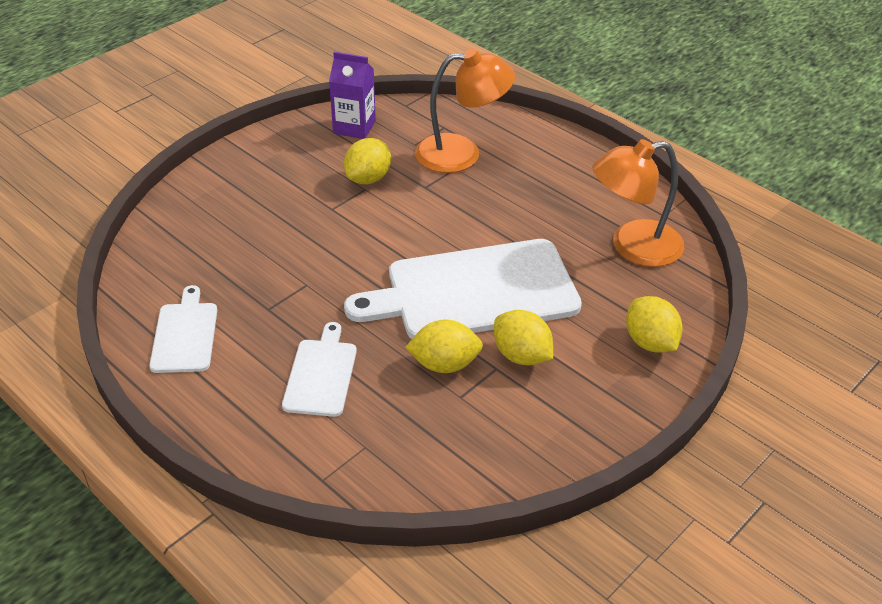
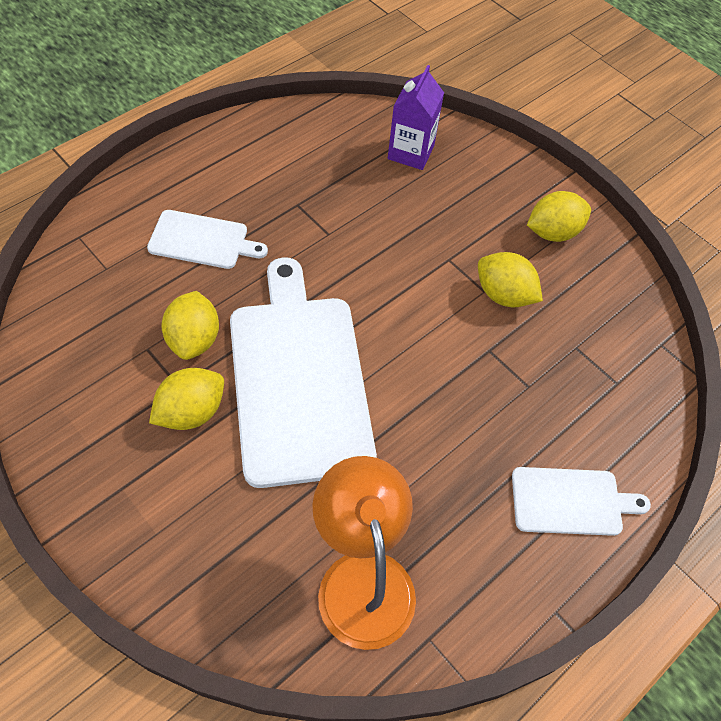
camera: 90 degrees right, 15 degrees up
white cutting board [149,285,217,373] -> white cutting board moved to [512,467,651,536]
purple carton [329,52,376,139] -> purple carton moved to [388,65,444,170]
orange lamp [415,48,515,173] -> none
yellow lemon [626,296,683,352] -> yellow lemon moved to [527,191,591,242]

